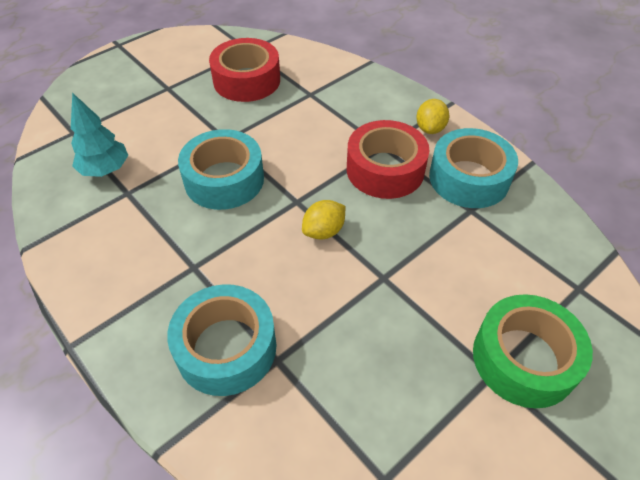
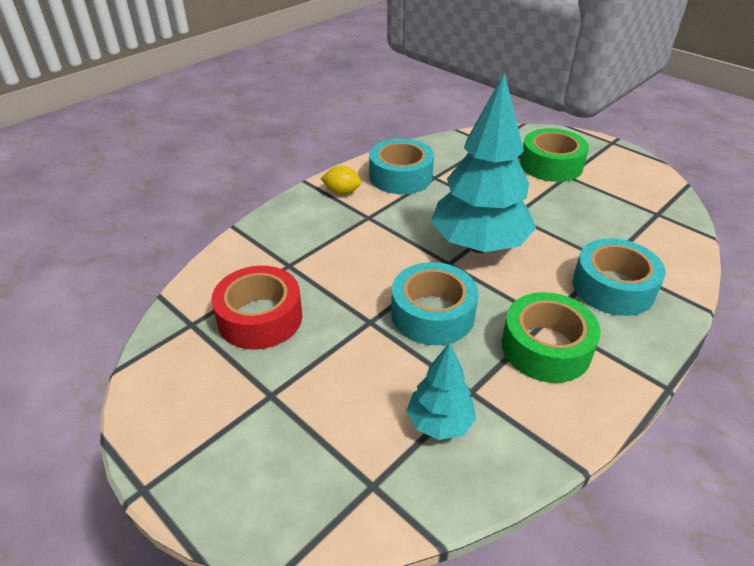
camera: 95 degrees left, 10 degrees down
yellow lemon [302,200,345,240] -> turquoise tree [431,73,536,253]
red tape [347,120,429,199] -> none
none -> green tape [502,292,601,383]

